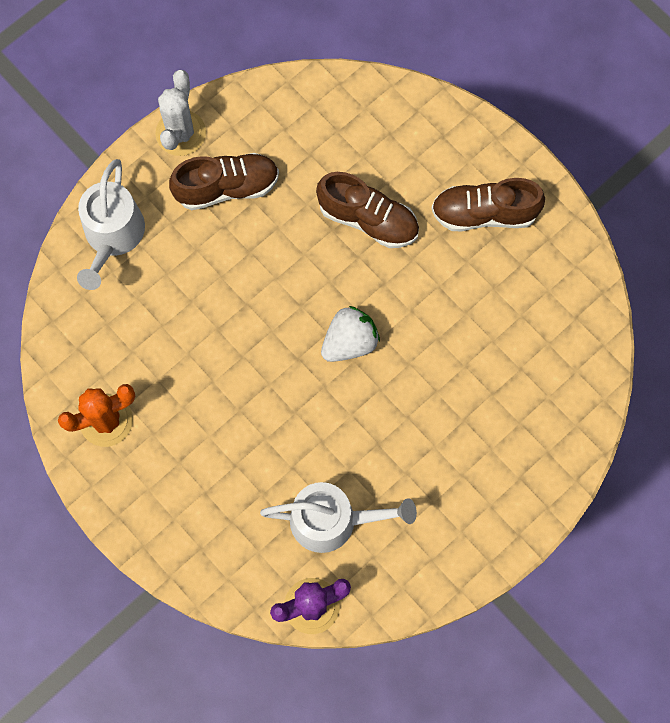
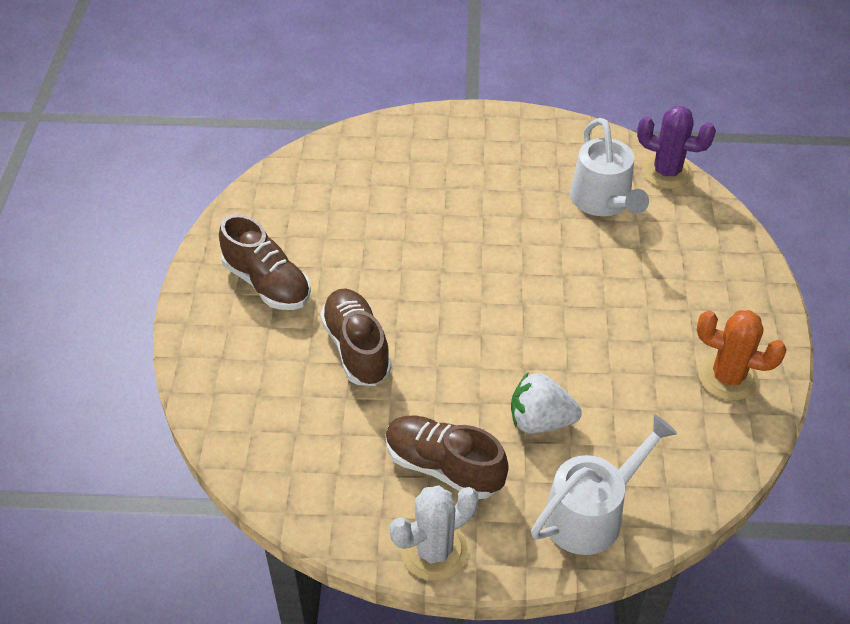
camera: 135 degrees left, 25 degrees down
white watering can [260,482,417,553] -> white watering can turned 150 degrees counterclockwise [570,118,649,216]
white strawberry [321,306,380,362] -> white strawberry moved to [511,372,582,433]

